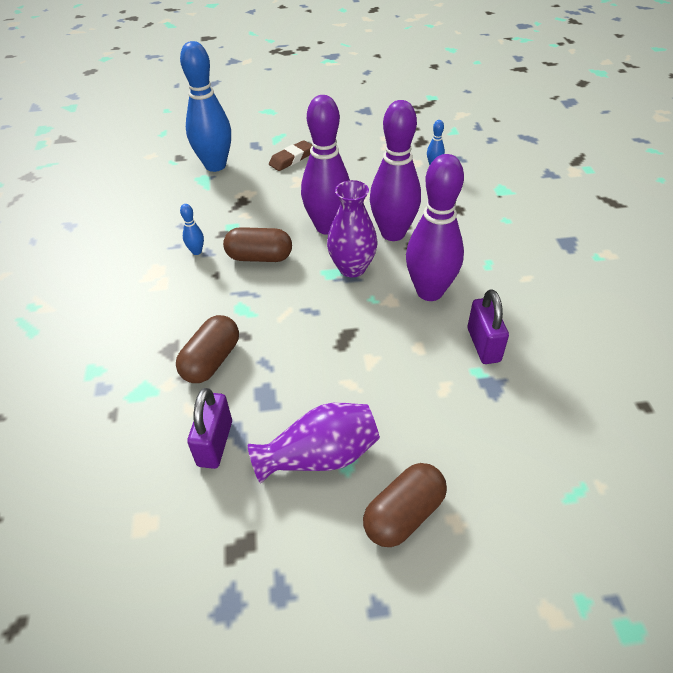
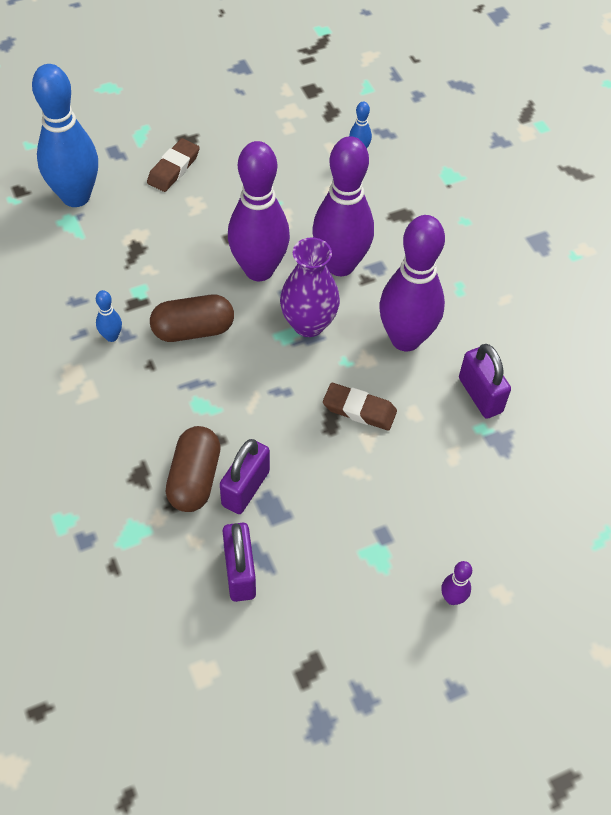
camera: 20 degrees left, 10 degrees up
purple vase [248,403,380,483] -> none
brown capsule [363,463,447,547] -> purple bowling pin [441,561,472,605]
none -> purple padlock [220,439,270,514]
none -> brown eraser [323,383,397,431]

